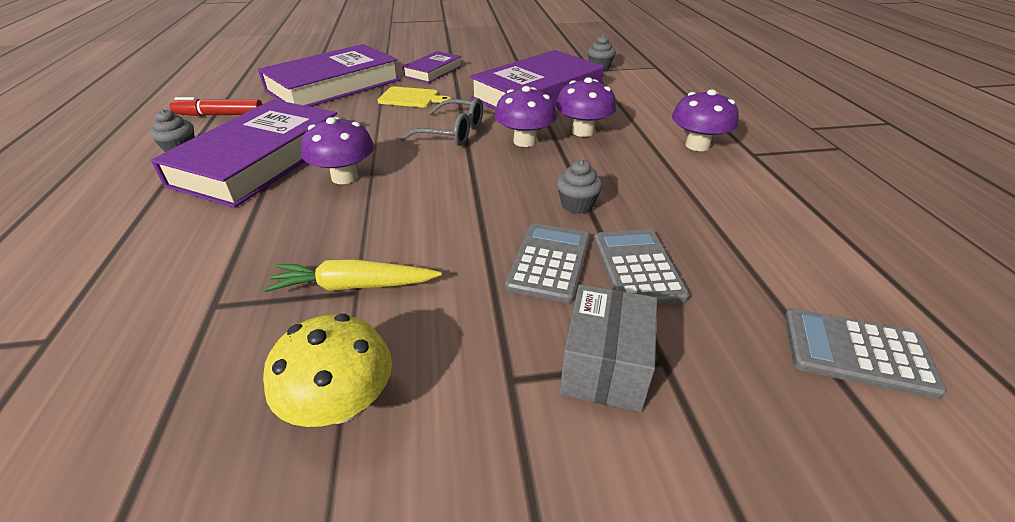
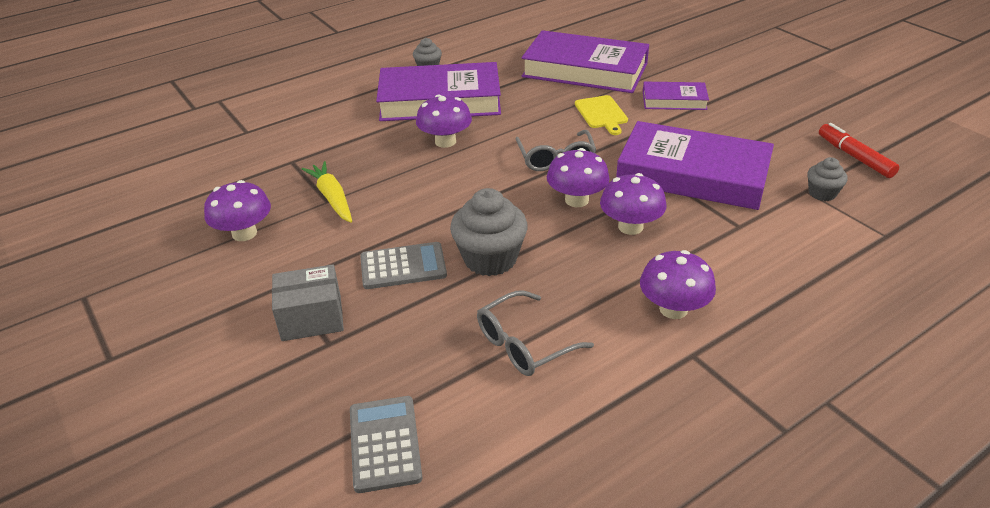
camera: 65 degrees right, 0 degrees up
red marker [170,97,262,116] -> red marker moved to [819,123,899,178]
yellow mushroom [263,314,392,427] -> purple mushroom [204,180,271,241]
grey cupcake [557,160,603,214] -> grey cupcake [450,188,528,276], size x1.84
grey calculator [594,229,690,305] -> none
none -> grey glasses [477,290,594,376]

